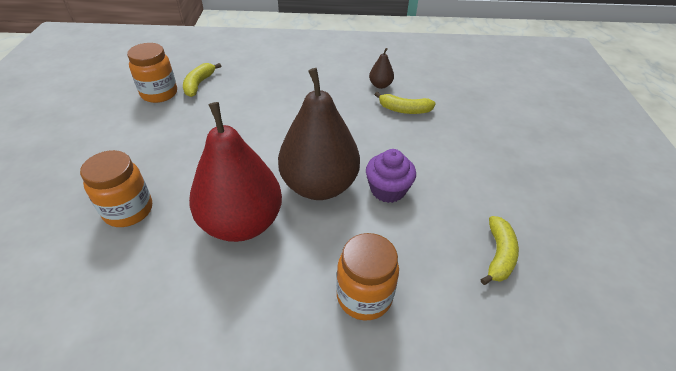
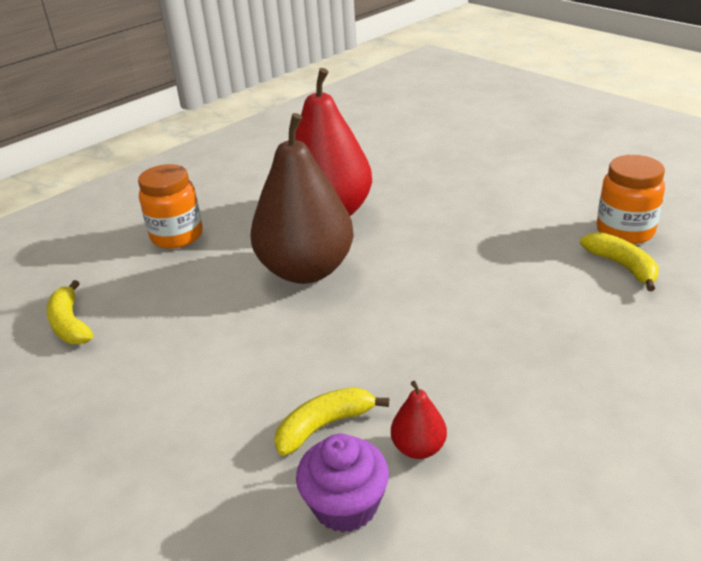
camera: 140 degrees right, 10 degrees down
orange jar [80,150,152,227] -> none
purple cupcake [366,149,416,203] -> purple cupcake moved to [296,434,389,533]
brown pear [369,48,394,89] -> red pear [391,381,447,459]

